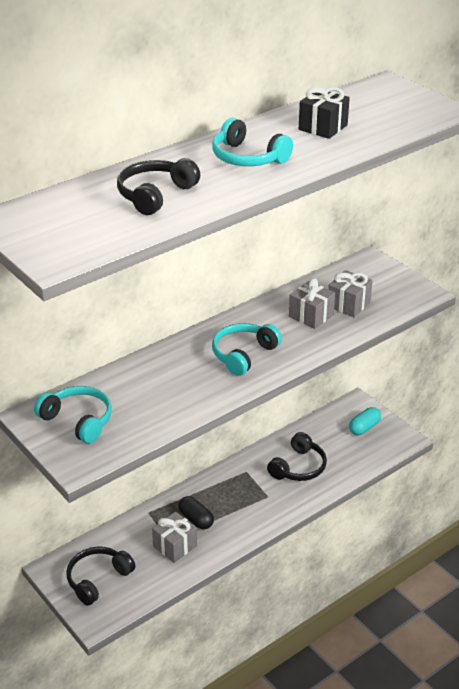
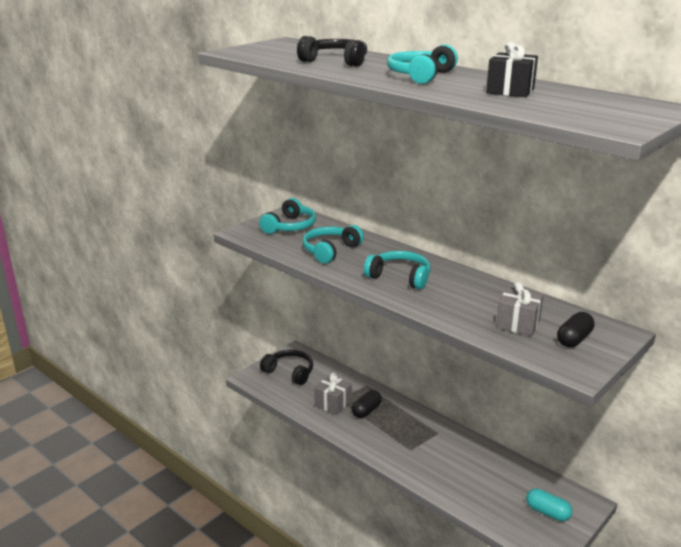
camera: 80 degrees right, 10 degrees down
black headphones [267,432,327,481] -> none
grey gift [289,278,335,329] -> none
none -> turquoise headphones [303,225,364,264]
none -> black capsule [557,312,594,347]

